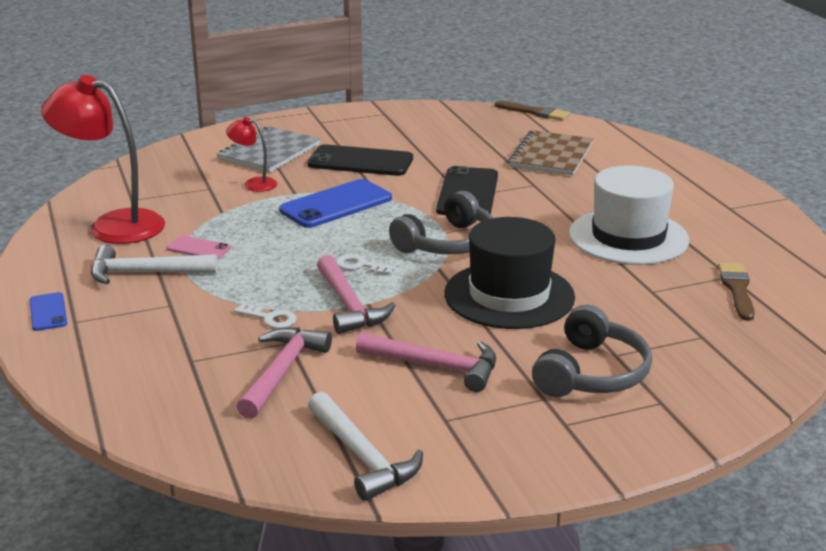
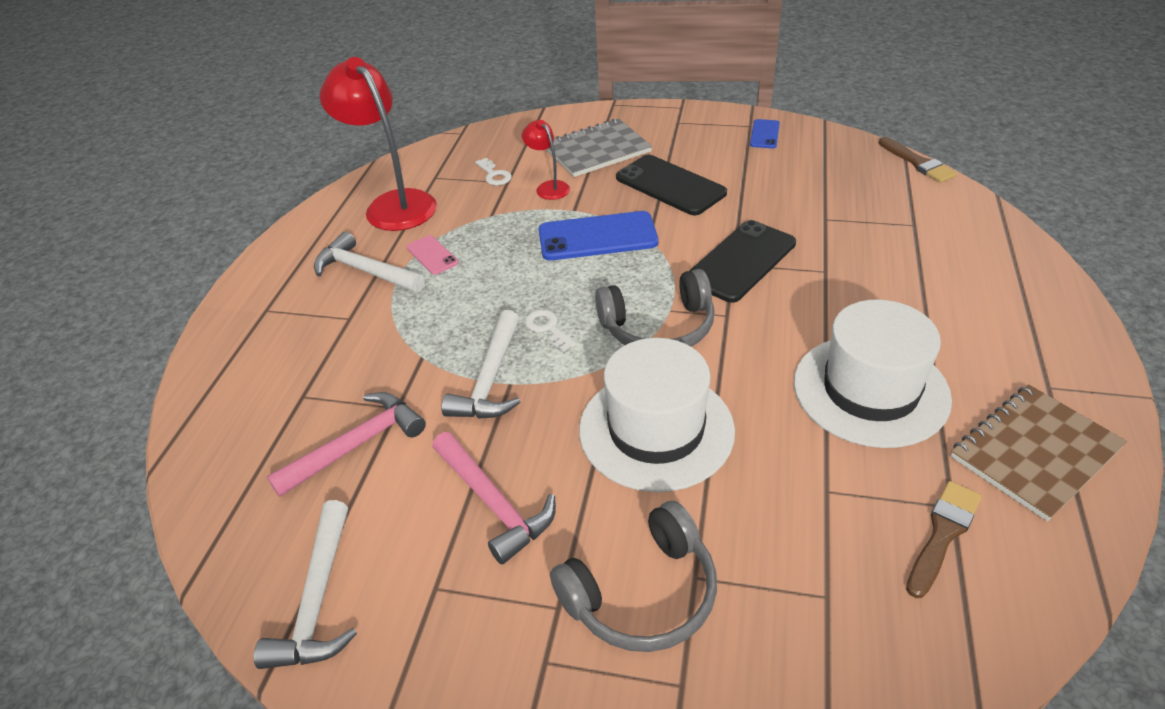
camera: 35 degrees right, 15 degrees up
blue phone [30,292,67,331] -> blue phone moved to [750,119,780,148]
white key [234,303,297,329] -> white key moved to [475,158,512,185]
pink hammer [317,255,396,334] -> white hammer [442,310,520,419]
black hat [444,217,575,329] -> white hat [579,338,735,492]
brown notebook [508,130,593,176] -> brown notebook moved to [951,385,1127,521]

